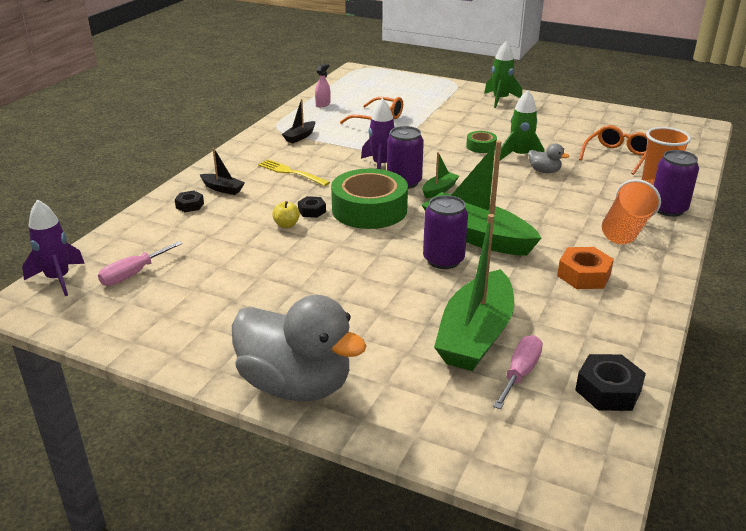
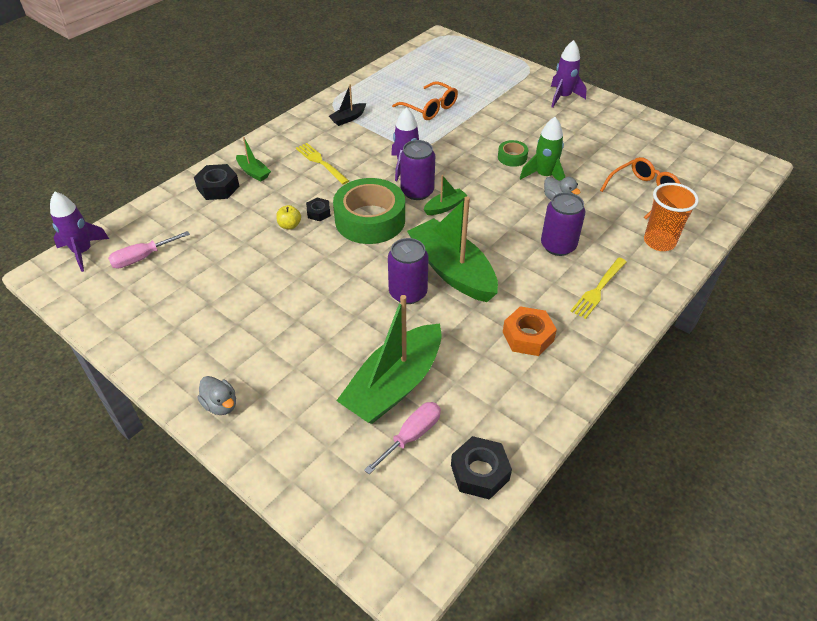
camera: 15 degrees right, 15 degrees up
black nut [175,190,204,212] -> black nut [194,164,240,200], size x1.67
black boat [200,148,245,195] -> green boat [236,137,271,181]
grey duck [232,295,367,401] -> grey duck [198,376,236,415], size x0.42
pink spray bottle [315,64,331,107] -> none
green rocket [484,41,522,108] -> purple rocket [551,40,587,108]
orange cup [602,179,661,244] -> yellow fork [571,258,627,319]
purple can [653,150,699,217] -> purple can moved to [541,192,586,256]

